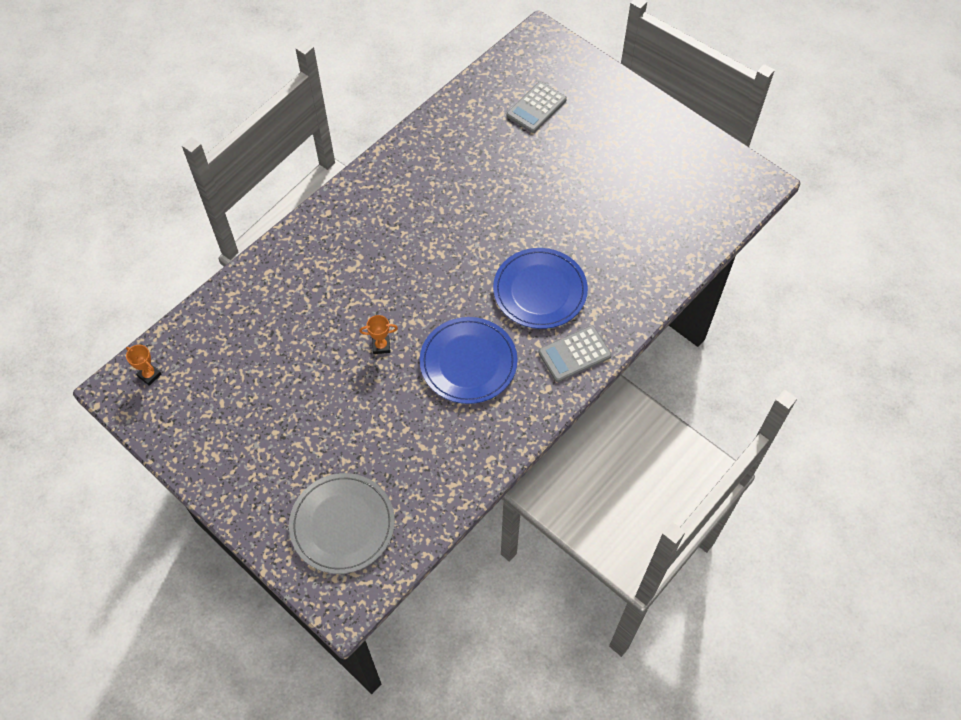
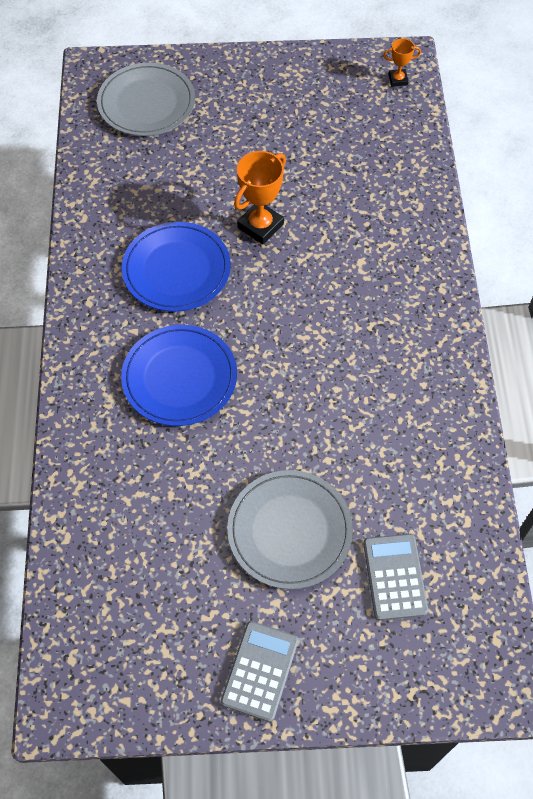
camera: 135 degrees right, 0 degrees up
orange trophy [359,315,398,354] -> orange trophy [234,151,286,244], size x1.81
grey calculator [538,326,612,382] -> grey calculator moved to [221,621,298,722]
none -> grey plate [227,470,353,589]

